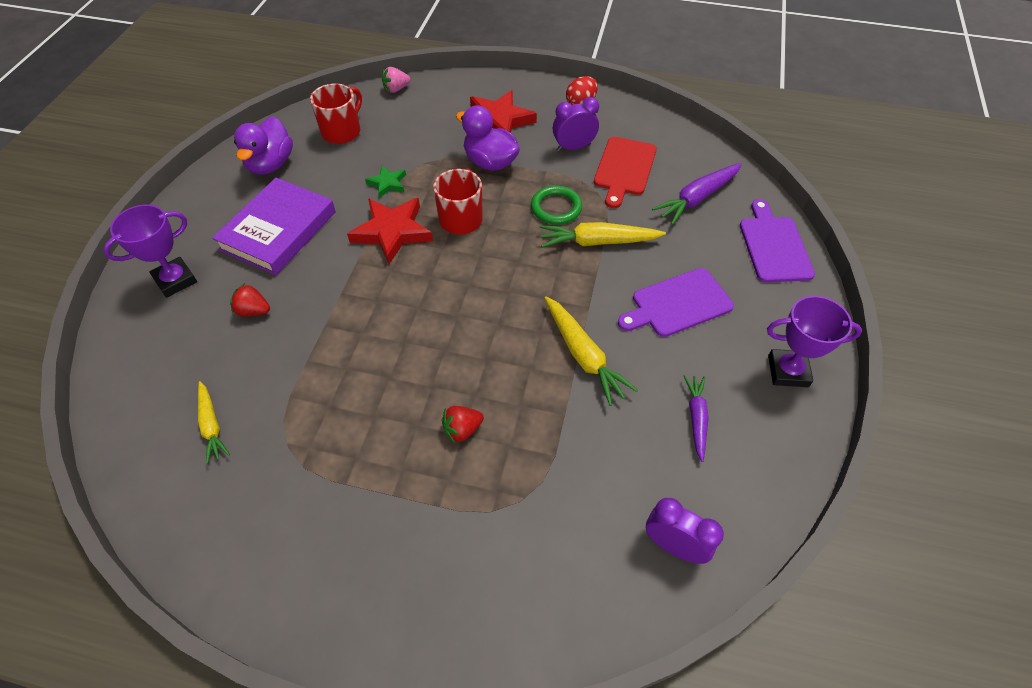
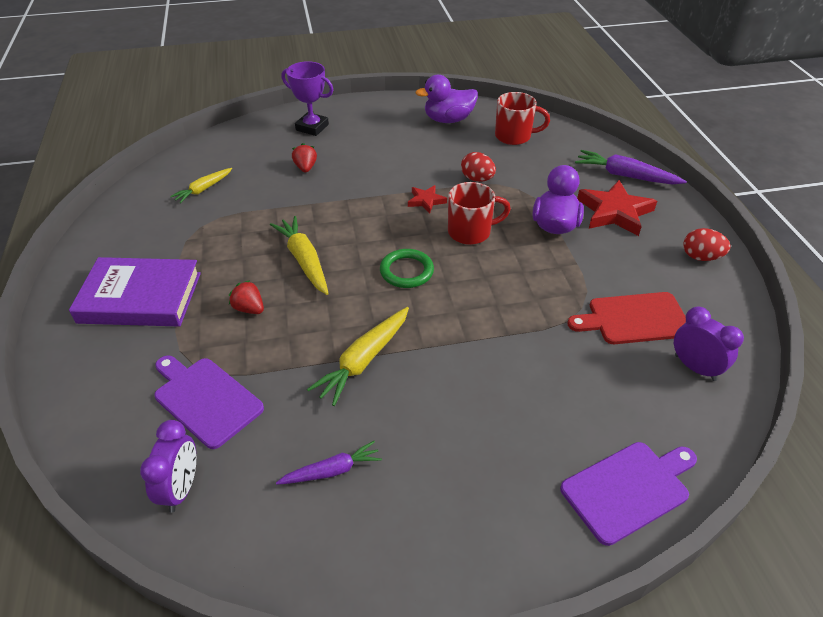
camera: 65 degrees right, 10 degrees down
purple book [212,178,336,275] -> purple book moved to [69,257,201,327]
red star [347,198,433,264] -> red star [408,185,447,214], size x0.53
green star [365,166,406,198] -> red egg [461,152,496,182]
pink strawberry [382,67,410,93] -> none
green ring [531,186,582,224] -> green ring moved to [380,249,434,288]
yellow carrot [539,222,666,248] -> yellow carrot moved to [270,216,329,295]
purple clock [553,97,599,151] -> purple clock moved to [674,307,744,381]
purple cutting board [618,268,734,337] -> purple cutting board moved to [155,355,264,449]
purple carrot [652,163,742,225] -> purple carrot moved to [575,150,687,185]
purple trophy [767,296,862,387] -> none

